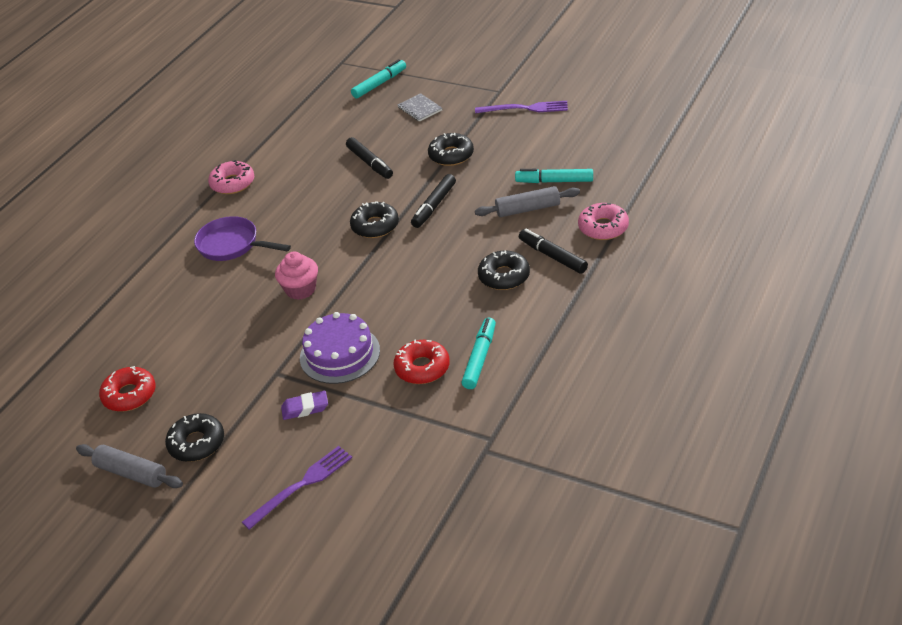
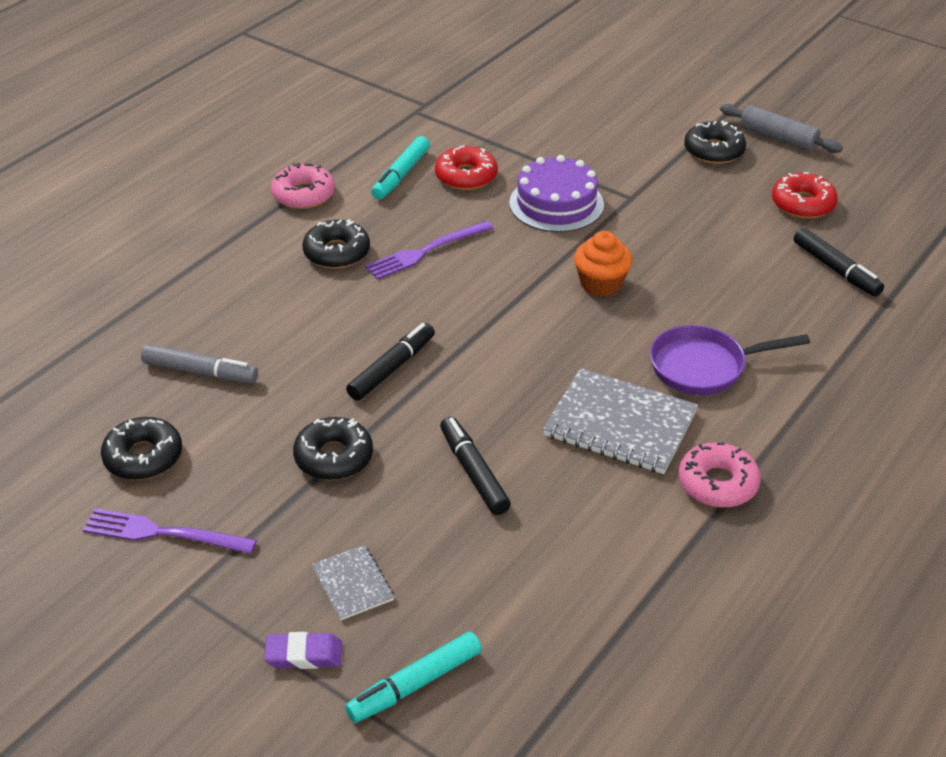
camera: 175 degrees left, 0 degrees up
purple pan [194,216,291,261] -> purple pan turned 135 degrees clockwise [650,325,810,395]
purple fork [242,446,352,530] -> purple fork moved to [365,221,493,280]
pink cupcake [275,252,318,300] -> orange cupcake [574,231,632,297]
purple eraser [281,391,328,420] -> purple eraser moved to [264,632,342,669]
black donut [350,201,399,238] -> black donut moved to [101,417,182,480]
grey rolling pin [475,186,580,217] -> none
turquoise marker [515,169,593,183] -> grey marker [141,344,258,383]
black marker [519,229,588,274] -> black marker moved to [794,228,884,297]
pink donut [578,203,629,240] -> pink donut moved to [271,163,335,209]
none -> grey notebook [543,368,698,474]

